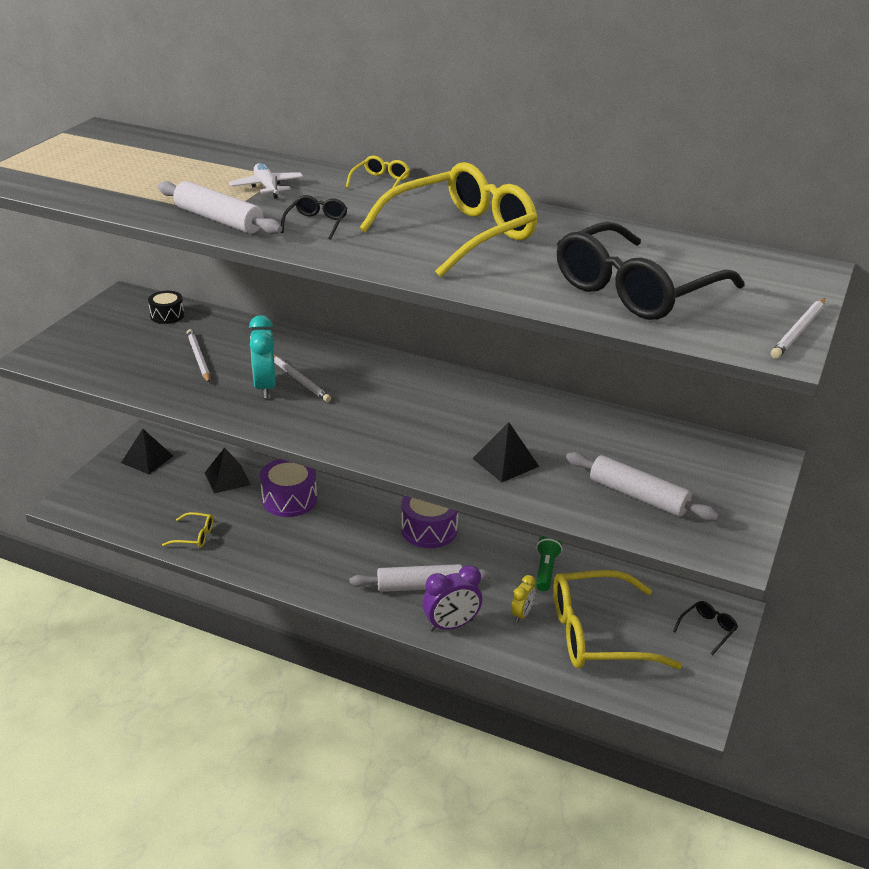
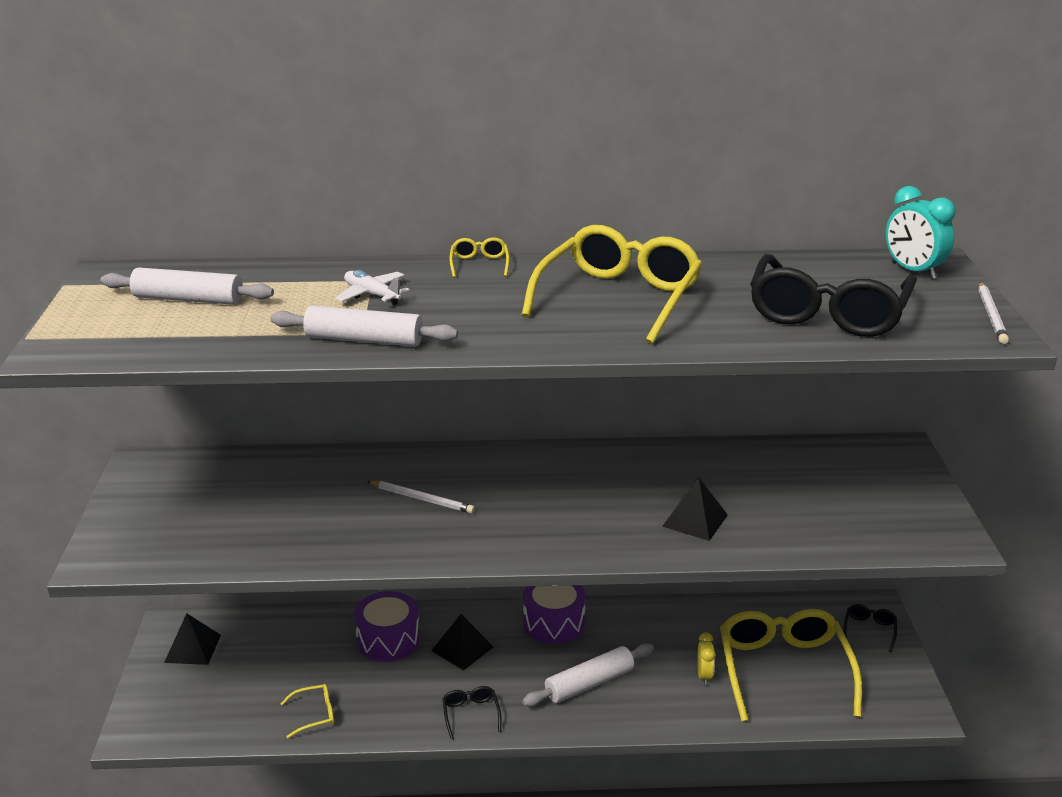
camera: 25 degrees left, 5 degrees down
black drum [148,291,184,324] -> none
white pencil [187,329,210,383] -> none
black pyramid [205,447,251,494] -> black pyramid moved to [431,614,493,670]
turquoise clock [249,315,276,398] -> turquoise clock moved to [886,186,956,279]
black glasses [280,195,348,240] -> black glasses moved to [442,686,501,739]
purple clock [422,565,482,632] -> none
green flashlight [536,536,562,591] -> none
yellow glasses [553,570,682,669] -> yellow glasses turned 120 degrees clockwise [720,609,862,722]
white rolling pin [566,452,720,521] -> white rolling pin moved to [101,267,274,305]

